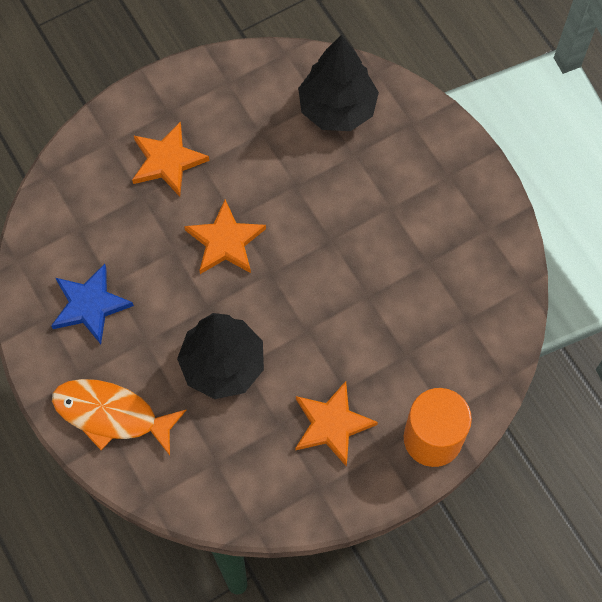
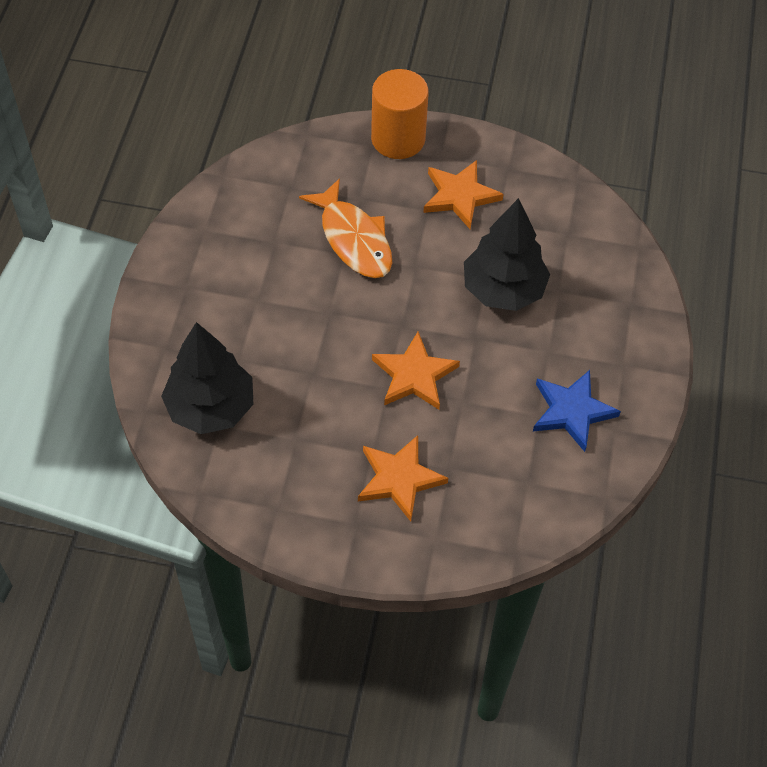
camera: 140 degrees left, 10 degrees down
orange fish [52,379,186,455] -> orange fish moved to [299,178,392,278]

